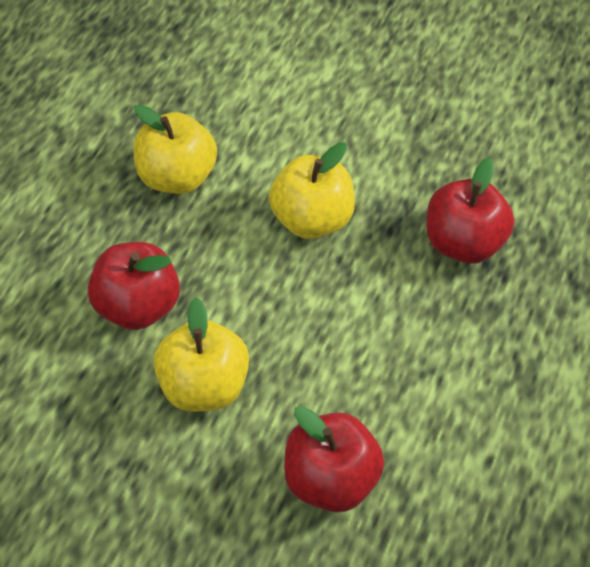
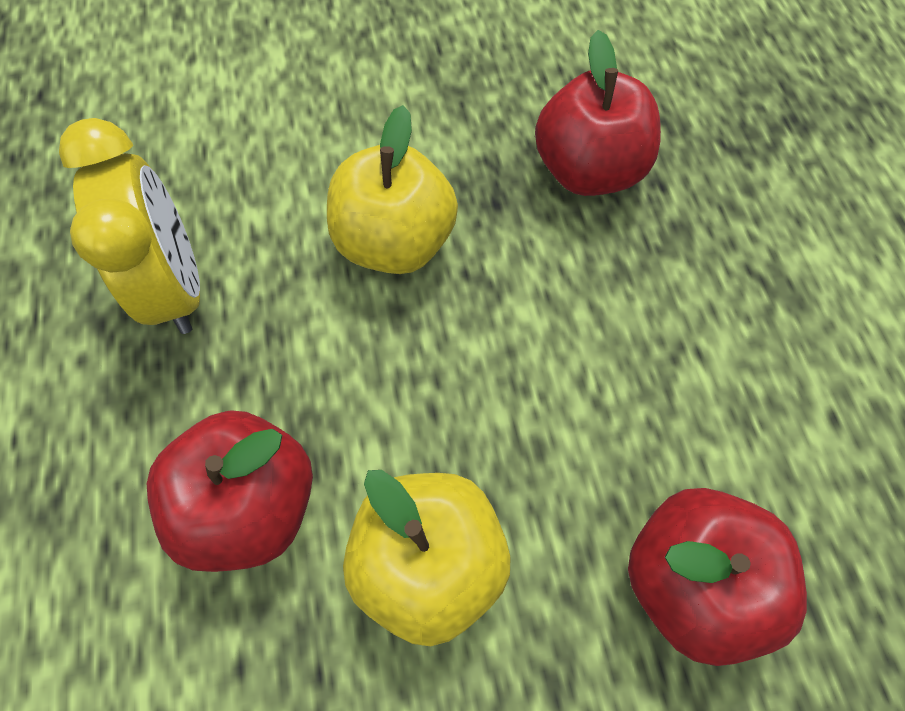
camera: 35 degrees left, 10 degrees up
yellow apple [133,104,217,194] -> yellow clock [59,118,200,334]

